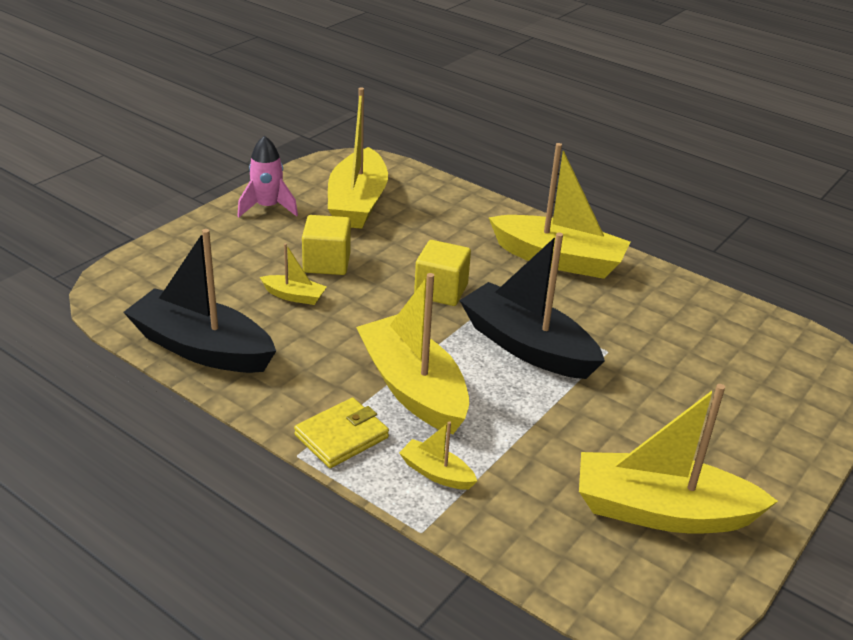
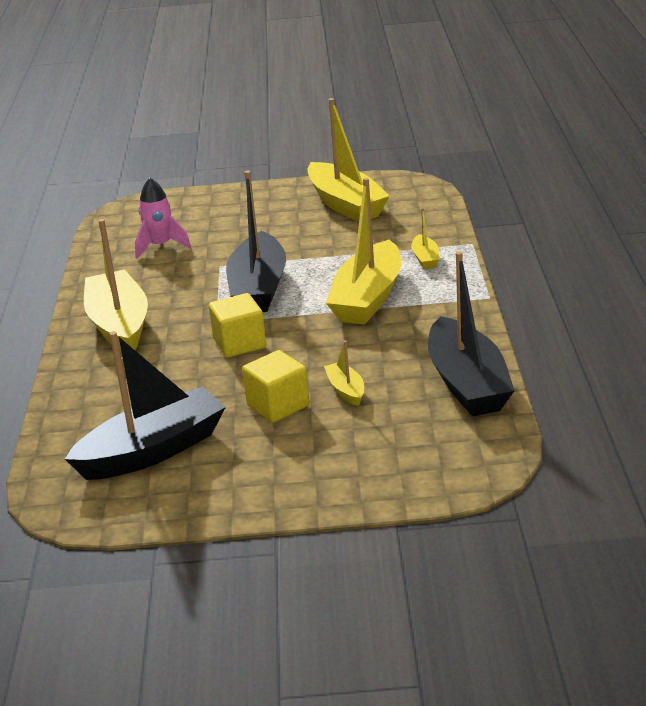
camera: 125 degrees left, 5 degrees down
pink rocket [237,136,298,217] -> pink rocket moved to [135,178,191,259]
yellow wallet [294,398,389,468] -> none
yellow boat [328,88,388,229] -> black boat [65,331,226,480]

